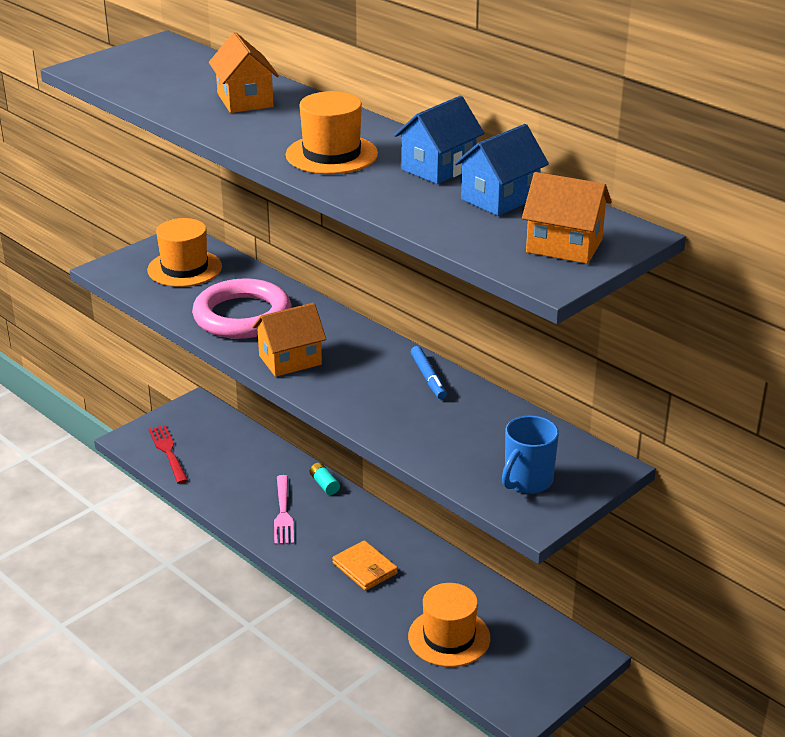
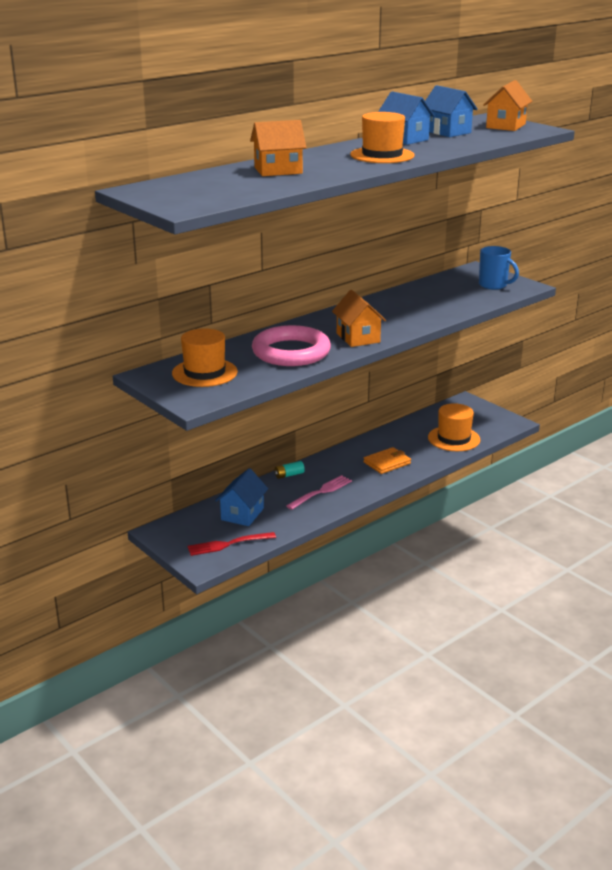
camera: 85 degrees left, 5 degrees down
pink fork [274,475,294,545] -> pink fork turned 45 degrees counterclockwise [286,475,352,510]
blue marker [411,346,447,399] -> none
none -> blue house [215,468,268,526]

